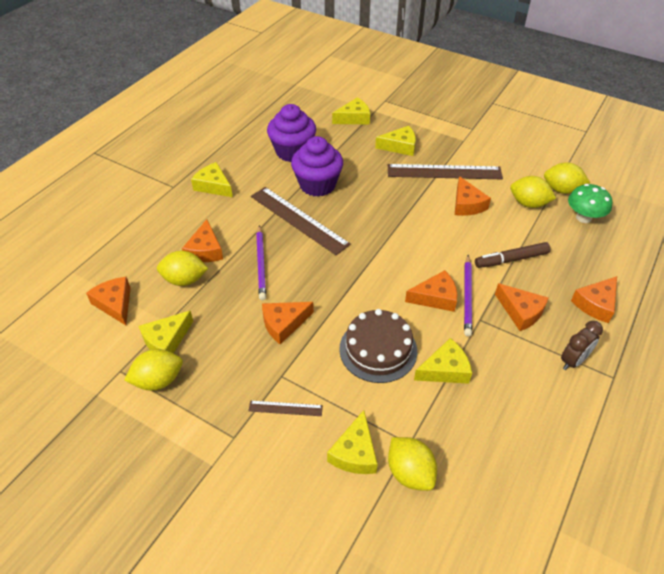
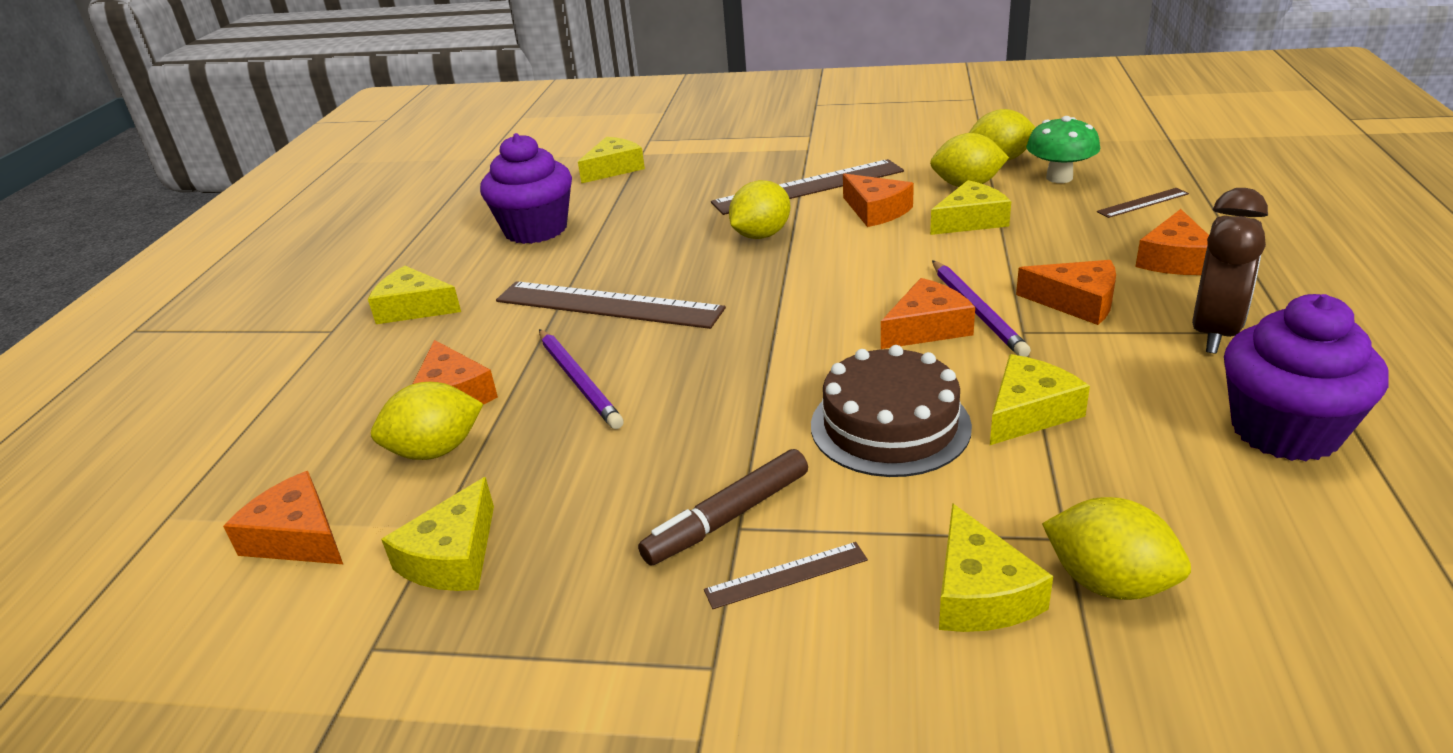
camera: 20 degrees left, 15 degrees down
yellow lemon [124,349,183,391] -> yellow lemon moved to [729,180,791,239]
orange cheese [262,302,314,344] -> none
purple cupcake [291,136,343,197] -> purple cupcake moved to [1224,294,1389,461]
yellow cheese [375,126,416,156] -> yellow cheese moved to [930,180,1011,235]
brown marker [475,242,551,268] -> brown marker moved to [638,449,808,565]
brown clock [561,321,603,370] -> brown clock [1192,188,1268,354], size x1.51
none -> brown ruler [1097,188,1189,218]

